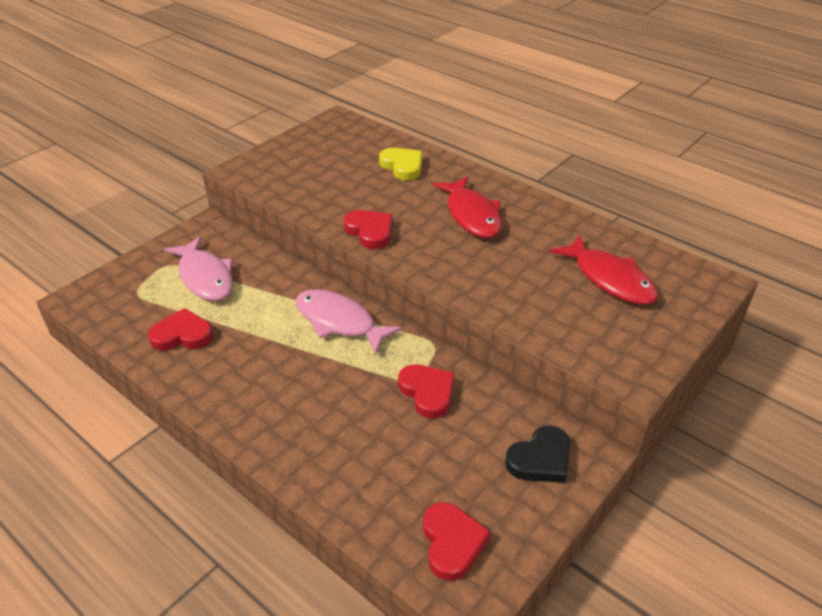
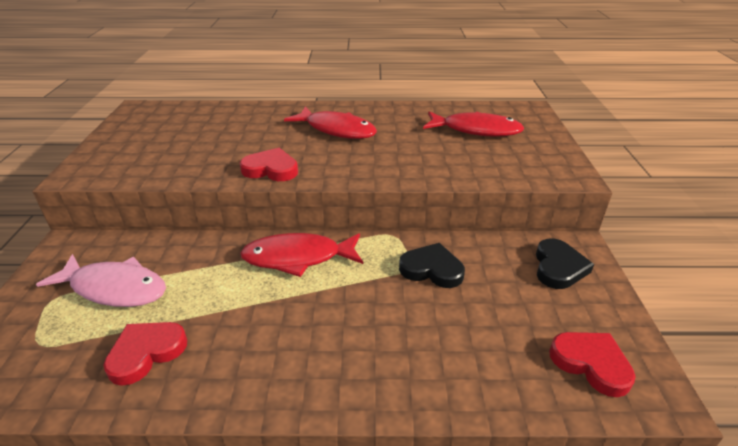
camera: 40 degrees left, 5 degrees down
pink fish [296,289,402,354] -> red fish [240,233,363,277]
yellow heart [379,148,423,180] -> none
red heart [398,364,455,418] -> black heart [399,243,465,288]

